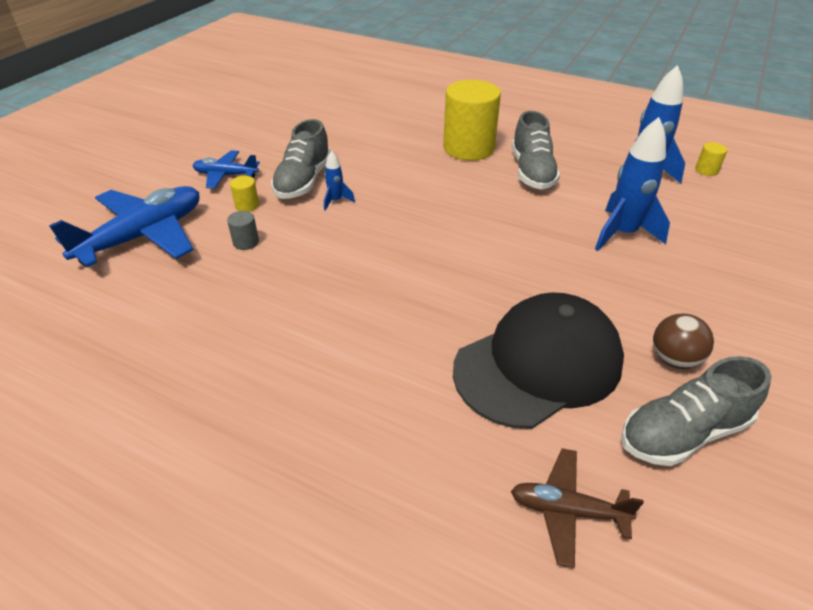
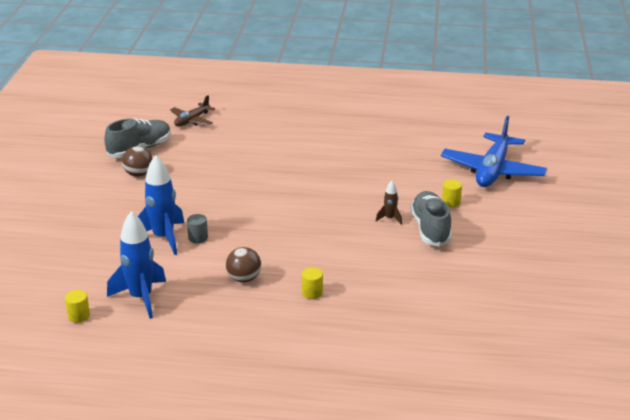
camera: 160 degrees right, 10 degrees down
blue plane [192,150,260,189] -> none
grey cylinder [227,211,259,250] -> grey cylinder moved to [187,214,208,243]
blue rocket [324,151,355,210] -> brown rocket [376,181,402,225]
yellow cylinder [443,80,501,161] -> yellow cylinder [302,267,323,299], size x0.41
black cap [453,292,624,429] -> none
brown plane [511,448,644,568] -> brown plane turned 135 degrees clockwise [170,95,215,127]
grey shoe [512,111,560,190] -> brown ball [226,247,261,282]

